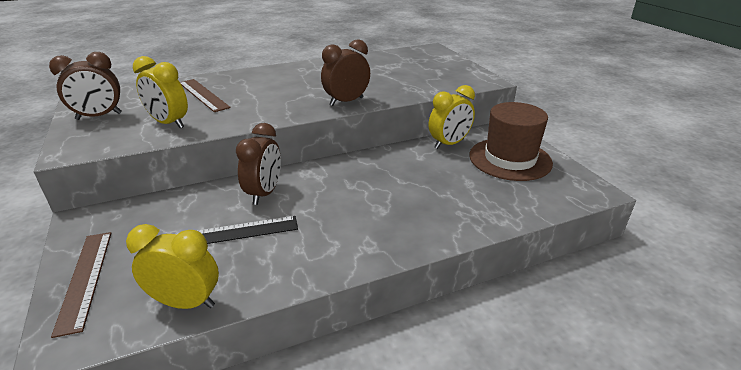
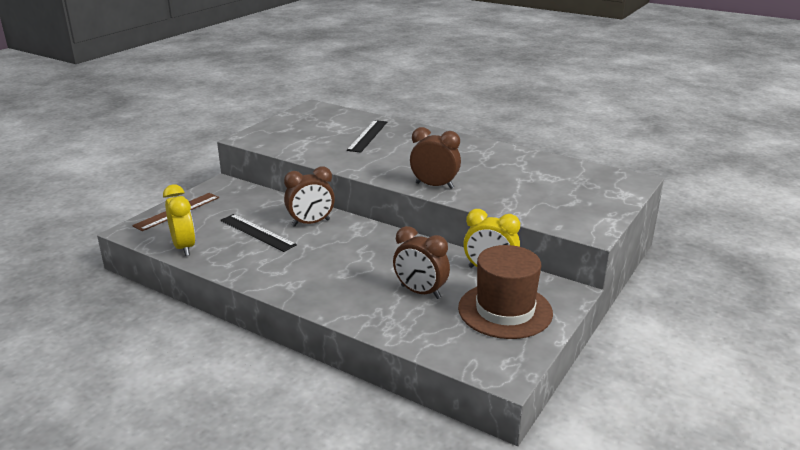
camera: 55 degrees right, 5 degrees down
brown clock [49,52,122,120] -> brown clock moved to [393,226,450,299]
yellow clock [133,56,188,129] -> none
brown ruler [180,79,231,112] -> black ruler [347,120,387,153]

